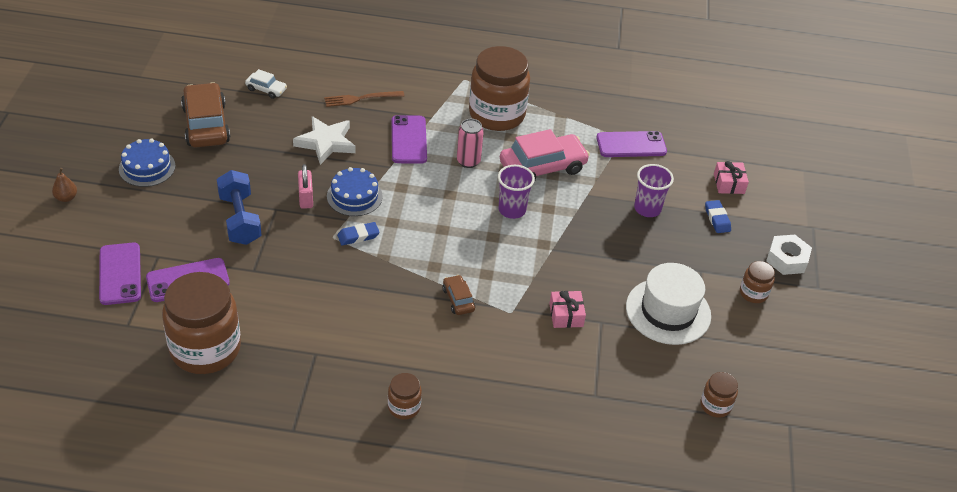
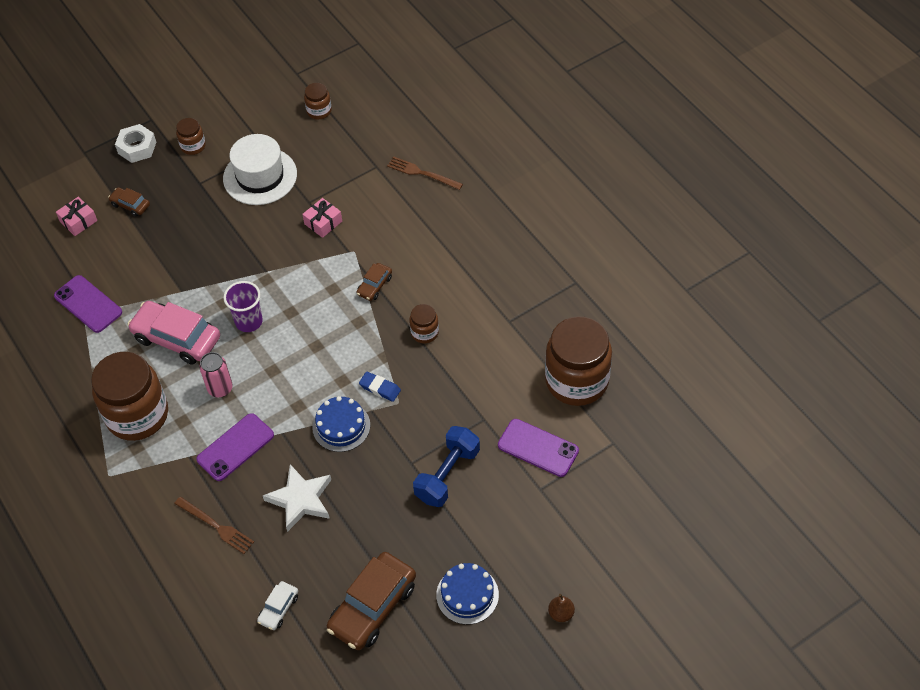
camera: 125 degrees left, 10 degrees up
purple phone [99,243,141,305] -> none
white car [245,69,287,99] -> white car turned 135 degrees counterclockwise [257,581,298,630]
pink padlock [298,164,313,209] -> none
brown jar [388,373,422,420] -> brown jar moved to [409,304,439,343]
purple cup [634,164,674,217] -> none
blue eraser [705,200,731,233] -> brown car [108,187,150,217]
none -> brown fork [387,156,463,190]

